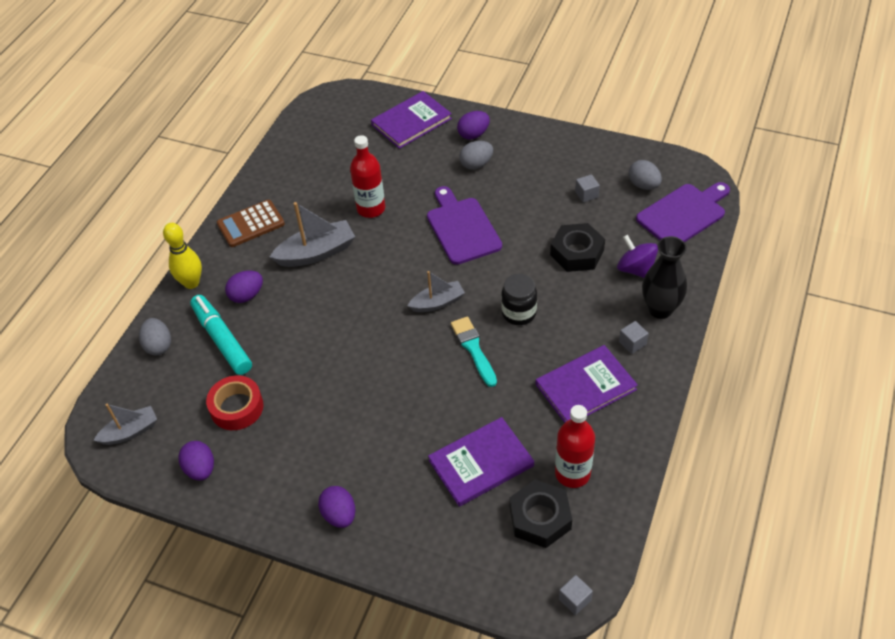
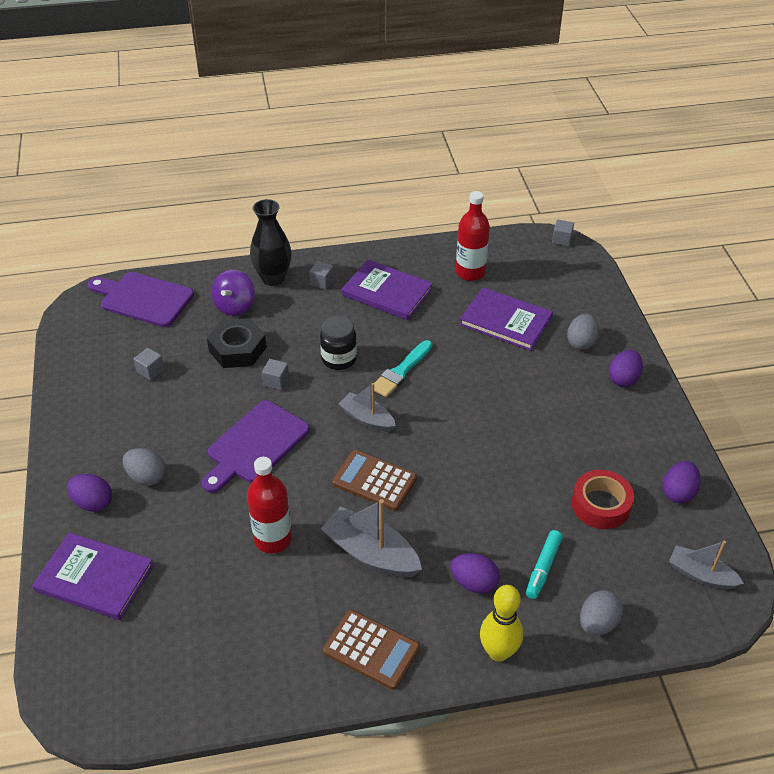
camera: 125 degrees left, 5 degrees down
turquoise marker [190,295,252,375] -> turquoise marker [526,530,563,599], size x0.61
black nut [510,480,572,548] -> none
grey egg [629,160,662,190] -> grey egg moved to [567,314,599,350]
none -> grey cube [262,359,289,390]
none -> brown calculator [332,450,417,511]

